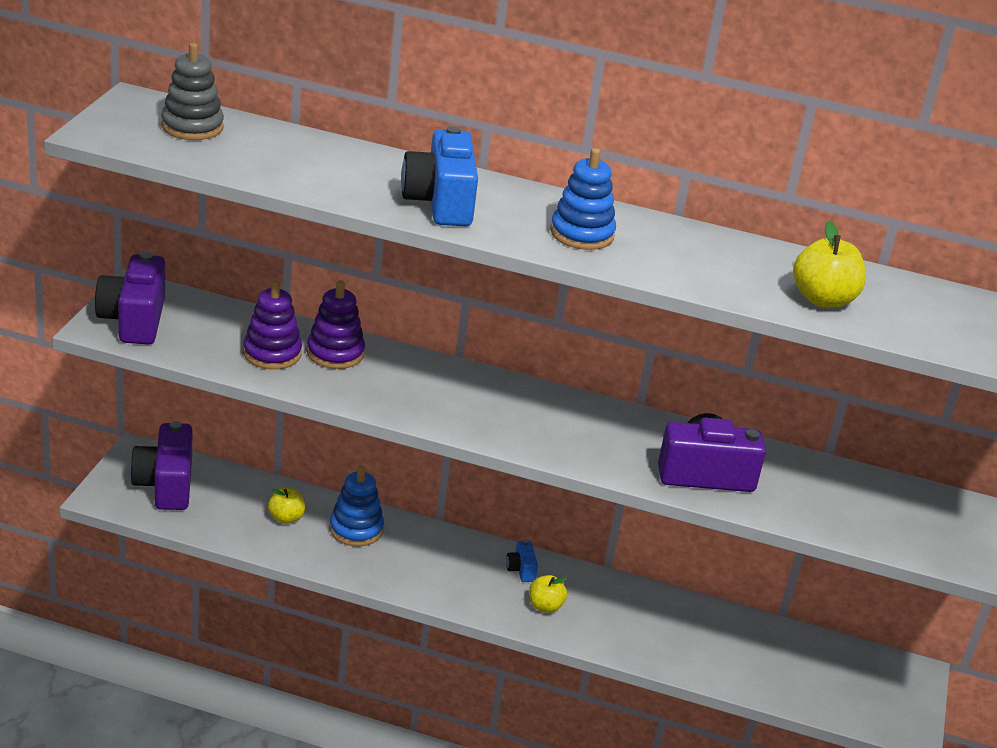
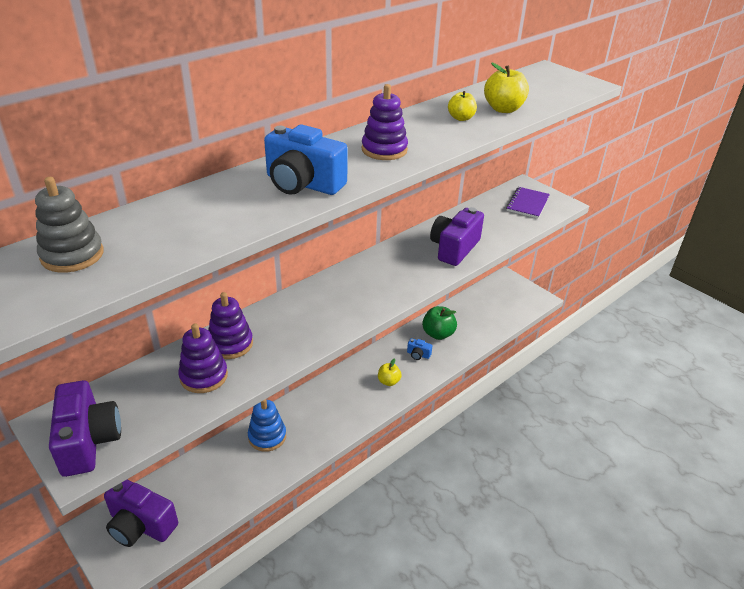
camera: 55 degrees left, 5 degrees up
purple camera [95,252,165,344] -> purple camera turned 135 degrees counterclockwise [49,380,121,477]
yellow apple [268,488,305,524] -> yellow apple moved to [448,91,477,121]
blue camera [506,540,538,582] -> blue camera moved to [407,338,432,360]
blue stacking toy [550,148,616,250] -> purple stacking toy [362,84,408,160]
none -> green apple [422,306,457,340]
none -> purple notebook [506,187,550,218]

